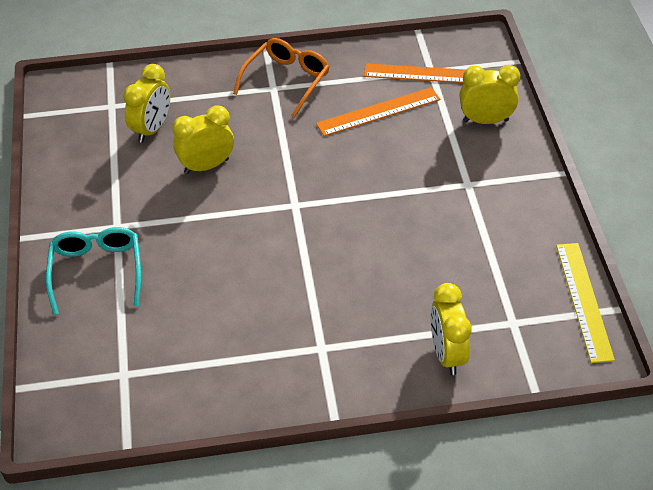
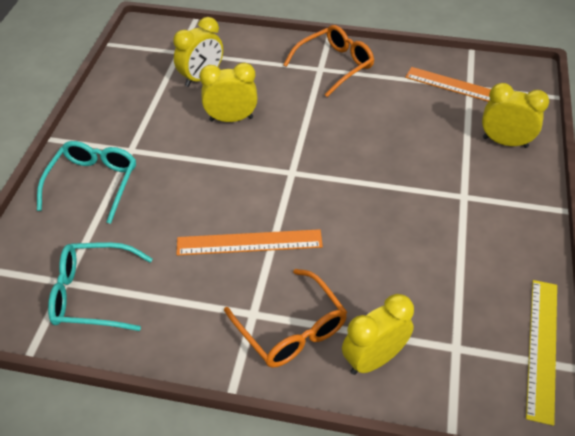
camera: 20 degrees right, 0 degrees up
orange ruler [316,87,440,136] -> orange ruler moved to [176,229,323,255]
yellow clock [430,283,472,375] -> yellow clock turned 45 degrees clockwise [342,294,414,375]
none -> turquoise glasses [48,242,153,331]
none -> orange glasses [224,269,347,367]

